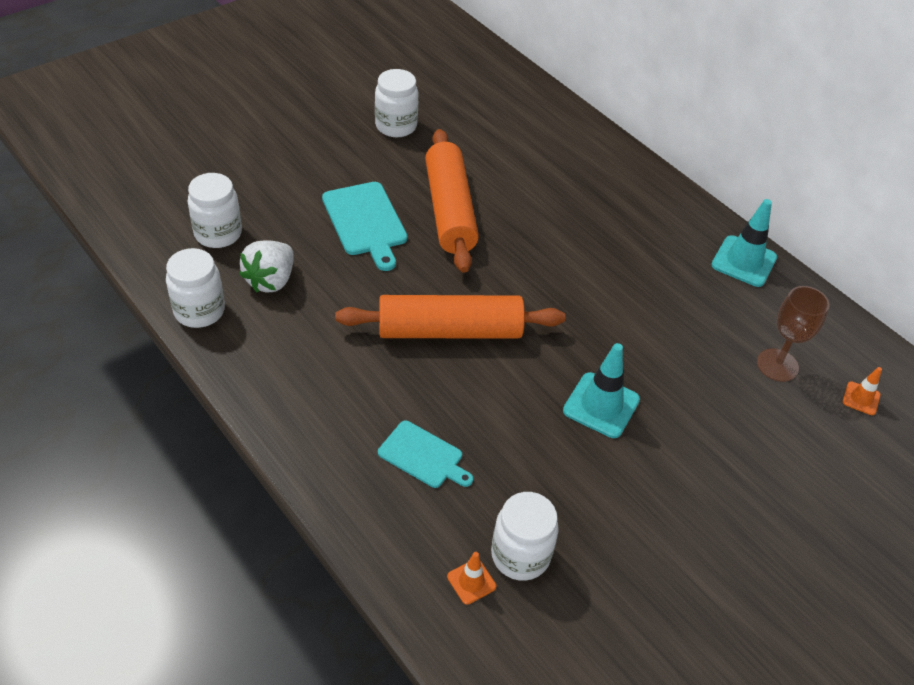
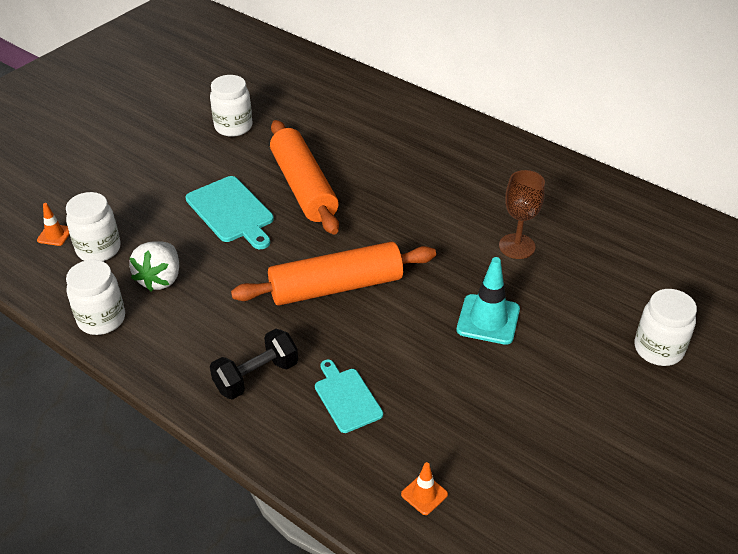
camera: 10 degrees left, 5 degrees down
turquoise cutting board [378,420,473,488] -> turquoise cutting board turned 135 degrees counterclockwise [315,359,383,433]
white jar [491,492,559,581] -> white jar moved to [635,289,697,366]
turquoise traffic cone [711,199,777,287] -> none
brown goblet [757,286,830,382] -> brown goblet moved to [499,170,545,259]
orange traffic cone [843,367,882,415] -> orange traffic cone moved to [37,203,70,246]
none -> black dumbbell [210,329,298,400]

